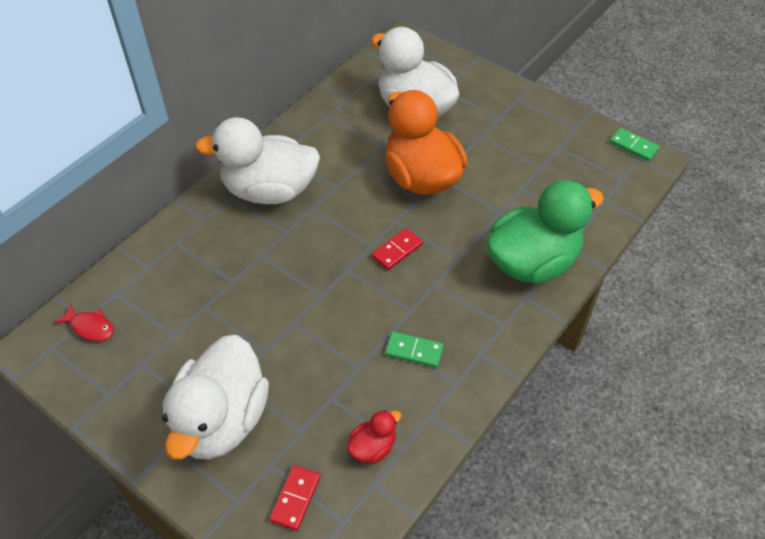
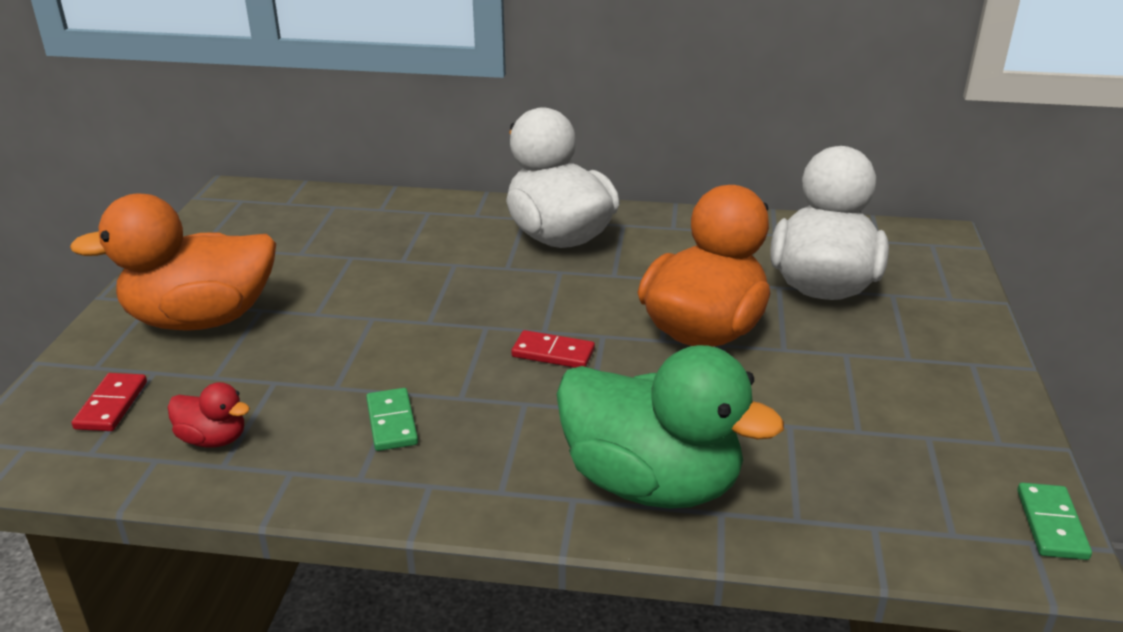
camera: 60 degrees right, 20 degrees down
red fish [54,303,114,341] -> none
white duck [162,335,269,460] -> orange duck [70,194,276,331]
red domino [270,465,320,531] -> red domino turned 75 degrees counterclockwise [72,373,147,431]

